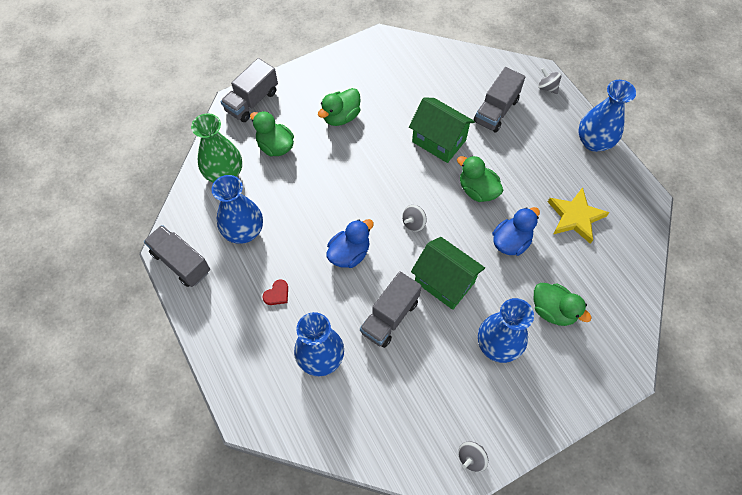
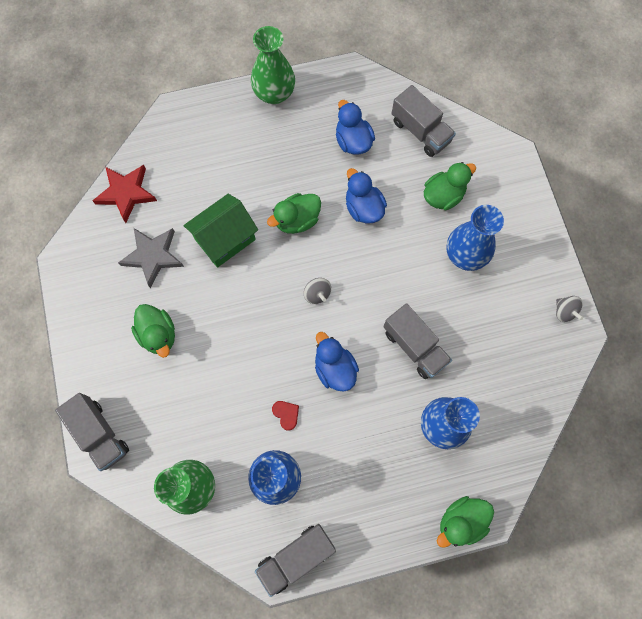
camera: 75 degrees left, 10 degrees up
green duck [250,111,294,156] -> green duck moved to [437,496,494,548]
red heart [262,279,288,305] -> red heart moved to [272,401,299,431]
green house [411,237,485,310] -> none
grey truck [474,67,525,133] -> grey truck moved to [391,85,456,157]
grey spinning top [538,68,561,94] -> none
yellow star [548,187,610,244] -> blue duck [336,100,375,155]
blue vase [578,80,636,152] -> green vase [251,26,295,104]
none -> red star [92,165,157,223]
none -> grey star [118,228,184,288]

